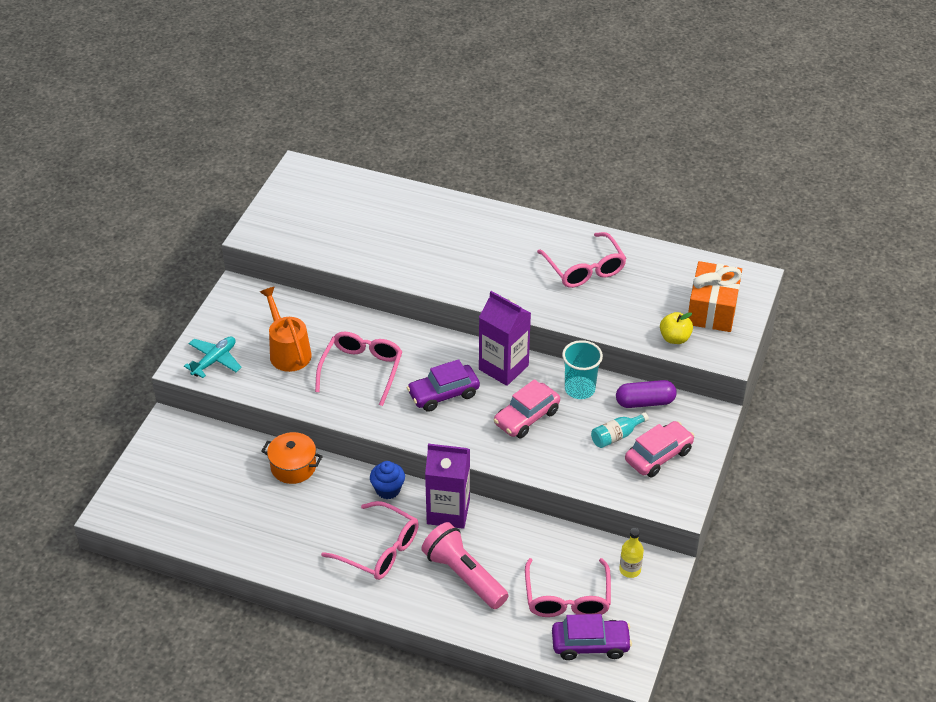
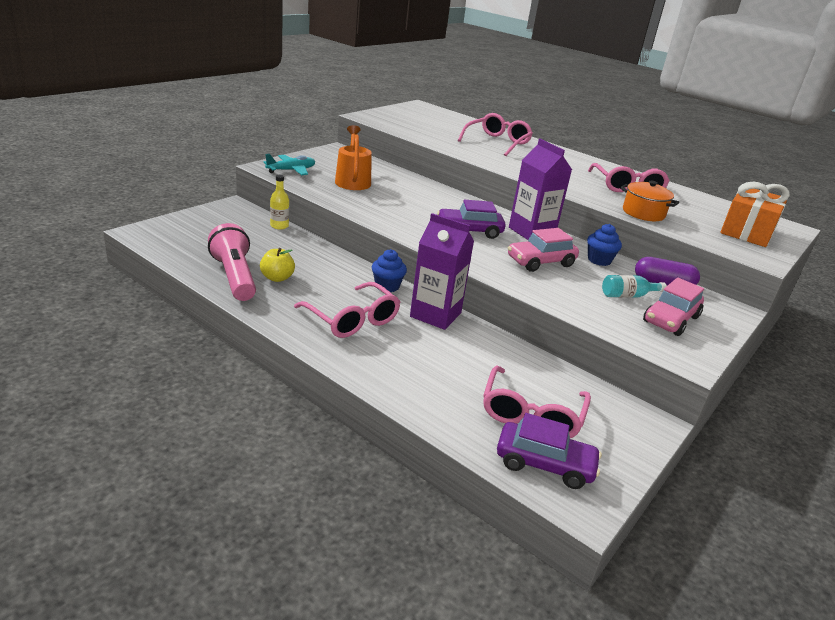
camera: 15 degrees right, 15 degrees down
orange pot [261,432,323,484] -> orange pot moved to [620,181,679,221]
pink glasses [315,332,403,406] -> pink glasses moved to [458,113,533,156]
pink flashlight [421,522,508,609] -> pink flashlight moved to [208,223,256,301]
turquoise cup [562,340,603,399] -> blue cupcake [587,224,622,266]
yellow bottle [619,528,644,578] -> yellow bottle moved to [270,175,289,230]
pink car [625,421,695,477] -> pink car turned 150 degrees clockwise [643,278,704,336]
yellow apple [660,312,693,344] -> yellow apple moved to [260,248,295,282]

